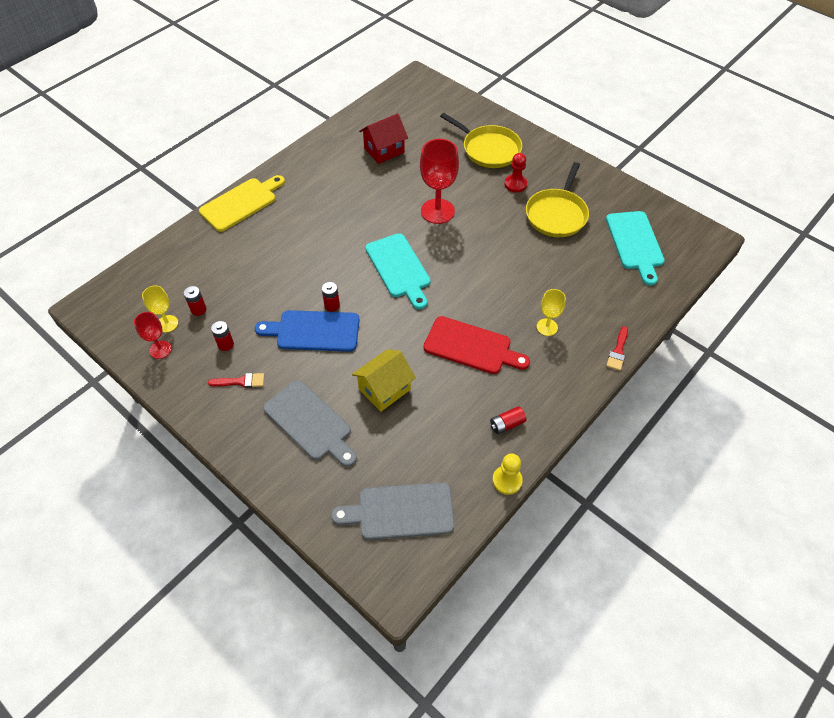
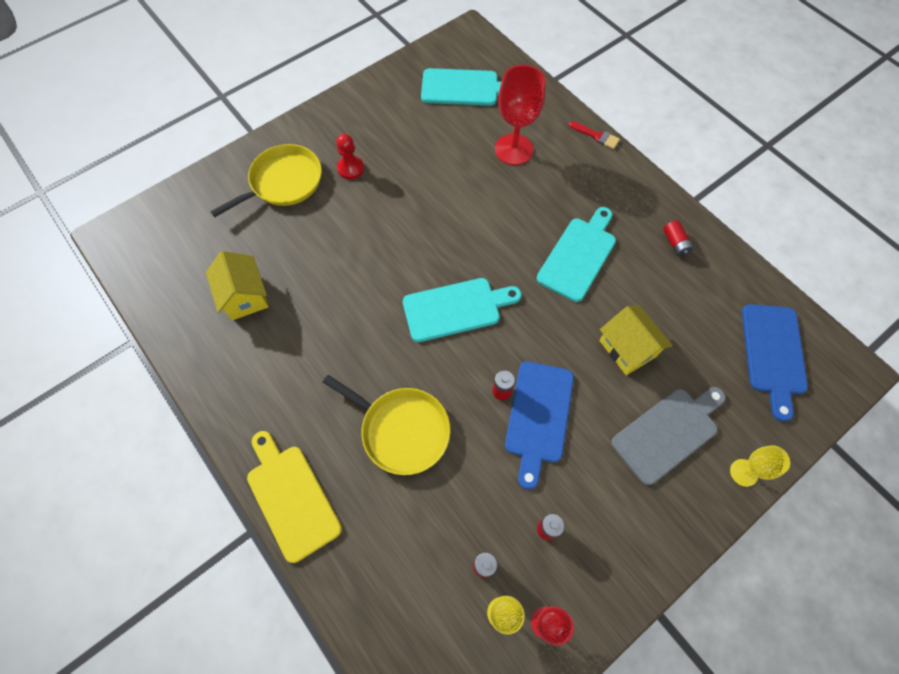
camera: 80 degrees left, 10 degrees up
red brush [208,373,264,388] -> none
grey cutting board [331,482,454,540] -> blue cutting board [742,304,808,422]
red house [359,113,408,164] -> yellow house [206,251,269,320]
red goblet [420,139,459,224] -> red goblet moved to [495,65,546,165]
red cutting board [423,316,530,374] -> turquoise cutting board [537,207,616,302]
yellow pawn [492,453,523,495] -> none
yellow pan [526,162,589,237] -> yellow pan moved to [323,375,451,475]
yellow goblet [537,289,566,336] -> yellow goblet moved to [730,445,790,487]

